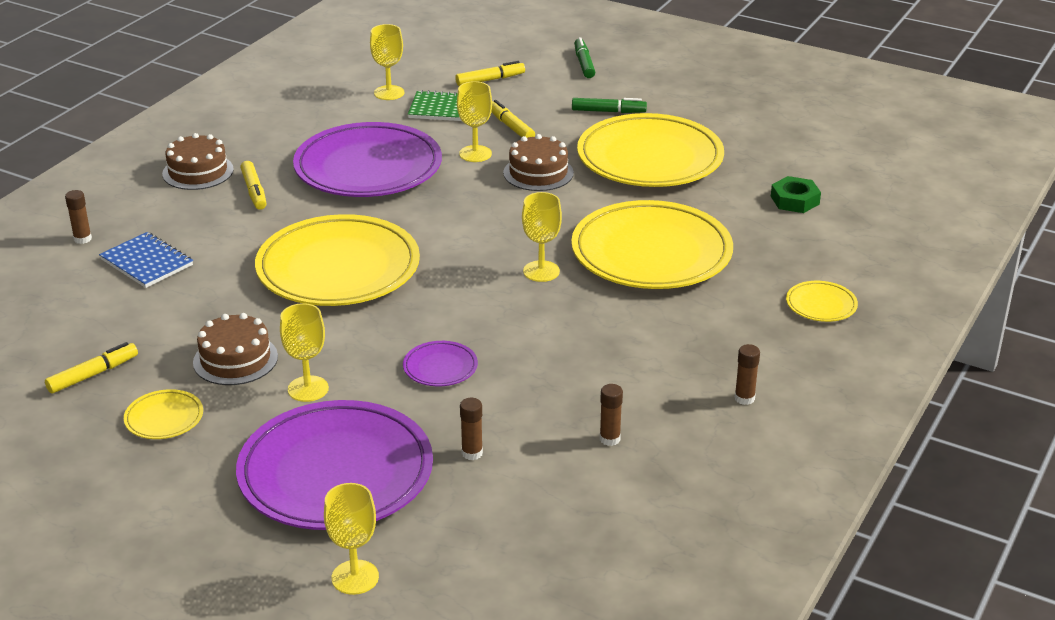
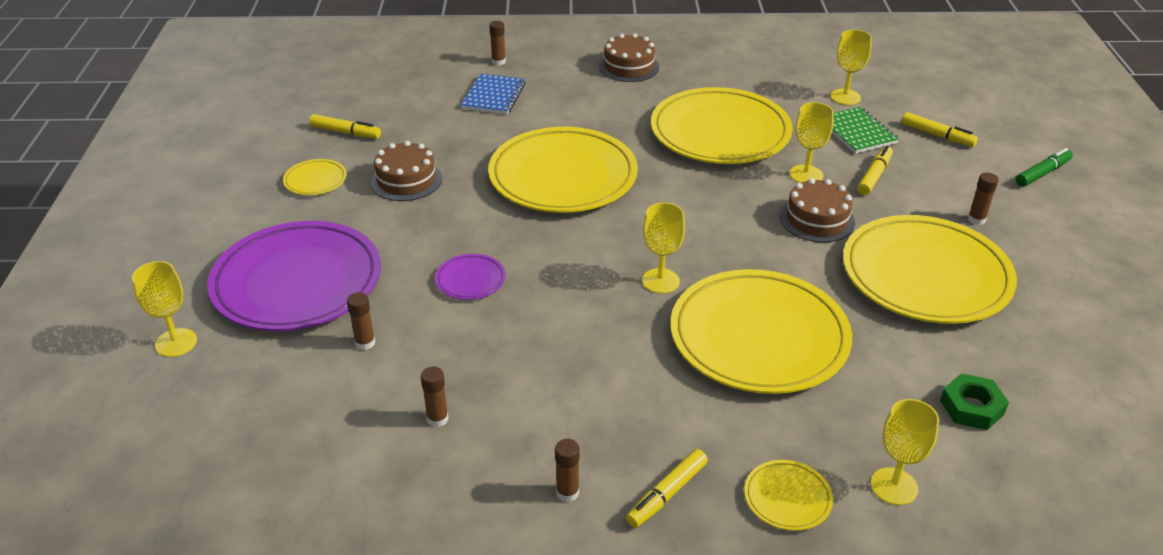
camera: 60 degrees right, 5 degrees up
yellow marker [240,161,267,210] -> yellow marker moved to [626,449,708,528]
yellow goblet [280,303,329,402] -> yellow goblet moved to [871,399,939,505]
purple plate [293,122,442,197] -> yellow plate [651,87,793,164]
green marker [572,98,647,113] -> brown glue stick [968,173,999,225]

